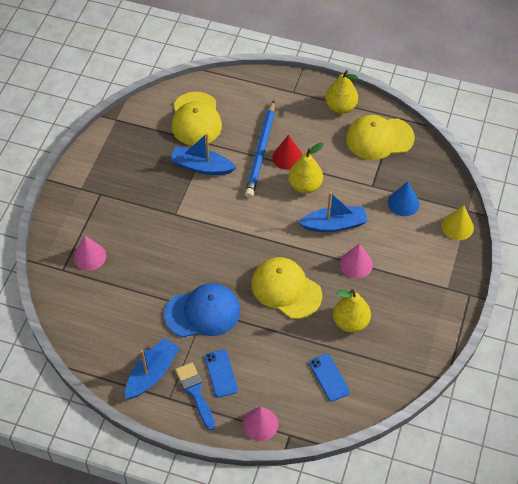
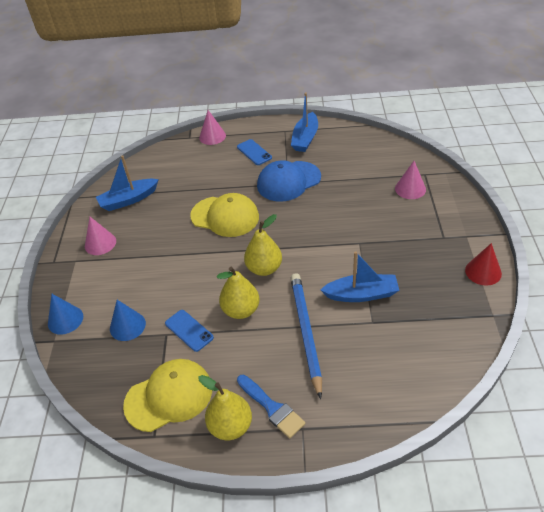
camera: 165 degrees right, 10 degrees down
yellow cap [171,92,222,146] -> none
blue brush [175,362,215,430] -> blue brush moved to [237,375,306,438]
red cone [272,135,302,170] -> red cone moved to [465,243,502,285]
blue boat [298,192,368,232] -> blue boat moved to [96,155,159,211]
blue phone [309,353,350,402] -> blue phone moved to [165,310,214,352]
yellow pear [333,289,371,332] -> yellow pear moved to [244,214,282,276]
pink cone [340,243,373,278] -> pink cone moved to [85,217,116,255]
yellow cone [442,205,474,240] -> blue cone [48,294,83,335]

